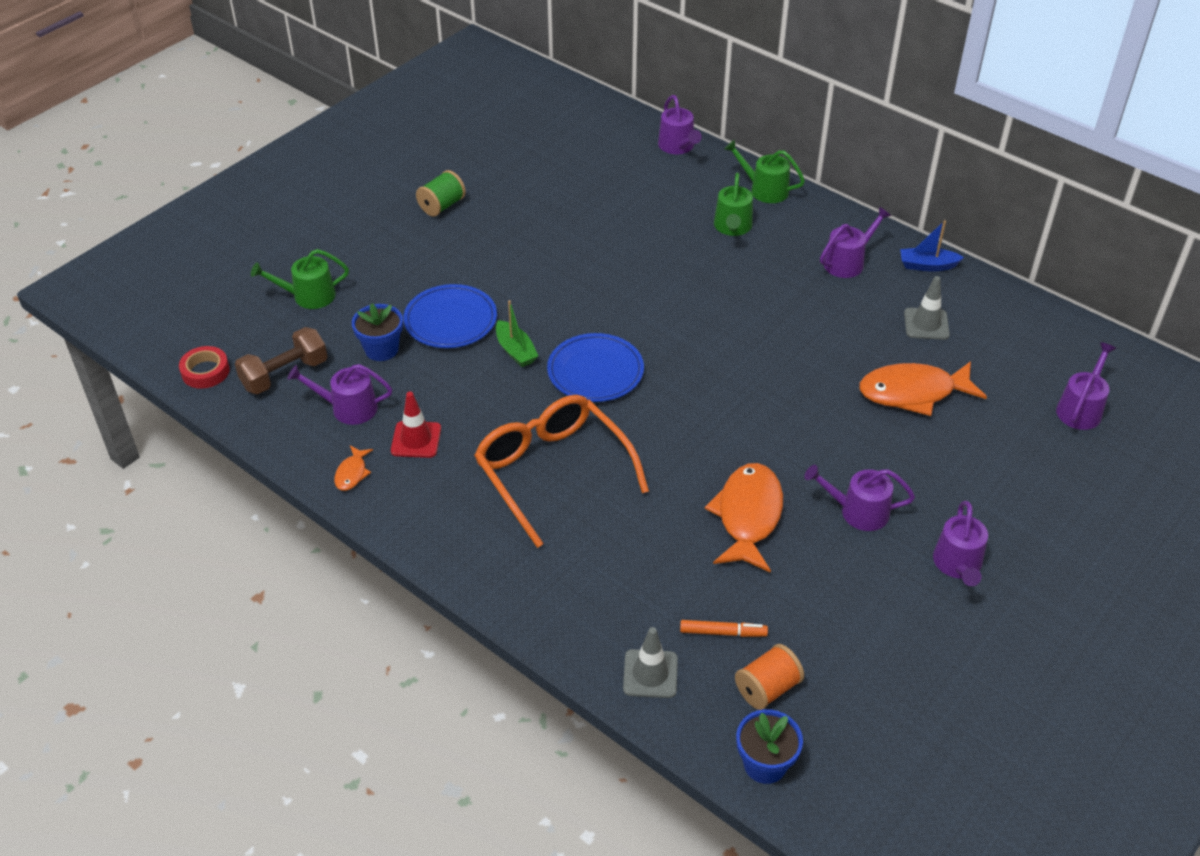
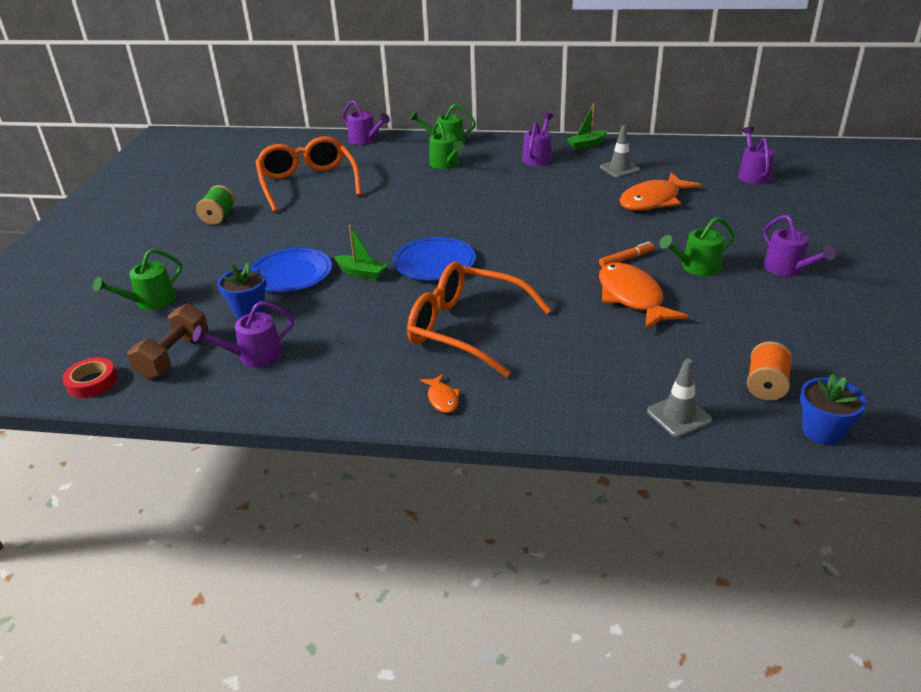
camera: 30 degrees left, 10 degrees down
orange fish [334,446,373,491] -> orange fish moved to [420,374,460,413]
red traffic cone [391,392,441,458] -> none
orange marker [680,620,768,637] -> orange marker moved to [599,242,655,267]
purple watering can [804,465,915,531] -> green watering can [659,217,734,276]
blue boat [900,220,964,271] -> green boat [567,103,607,150]
none -> orange glasses [256,136,362,212]

